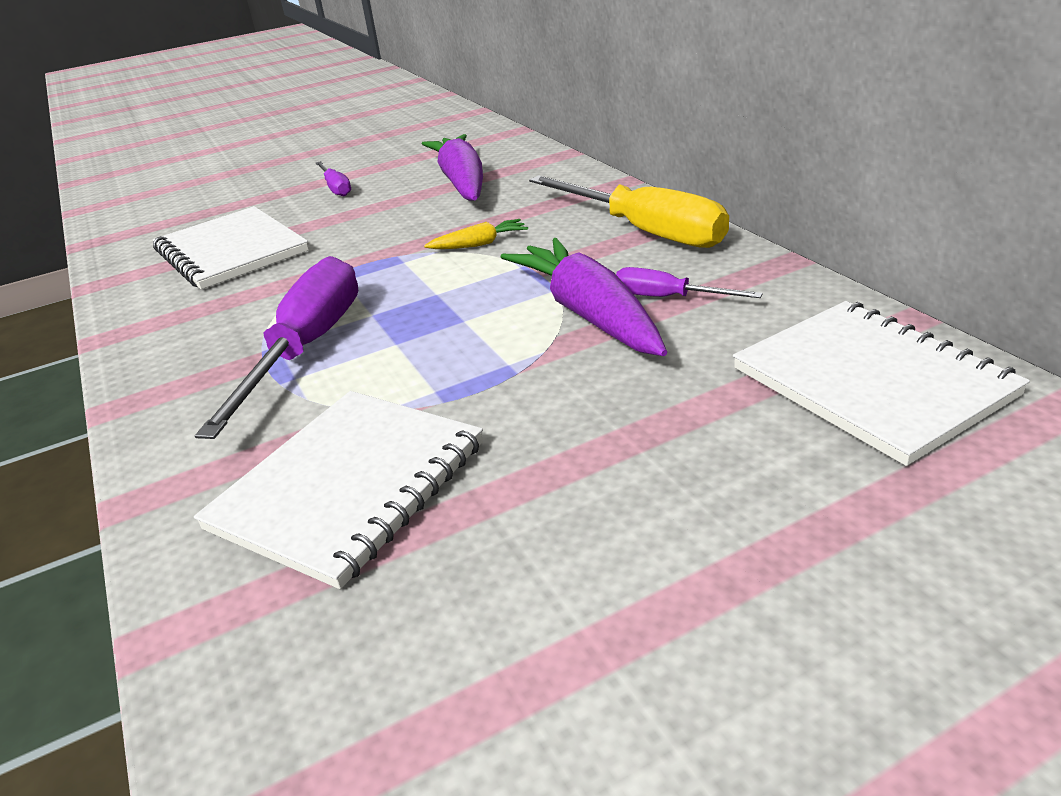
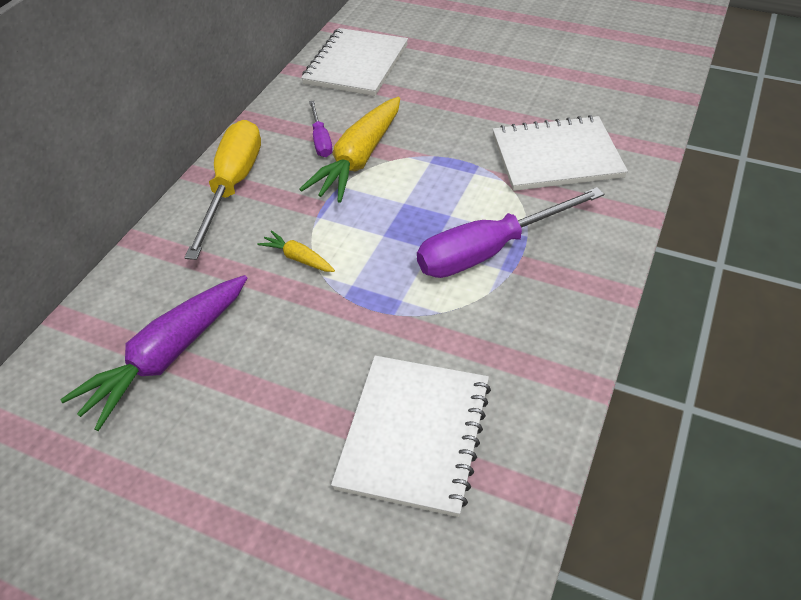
camera: 130 degrees left, 15 degrees up
purple screwdriver [316,161,351,197] -> none
purple carrot [501,238,667,356] -> yellow carrot [300,97,400,203]

